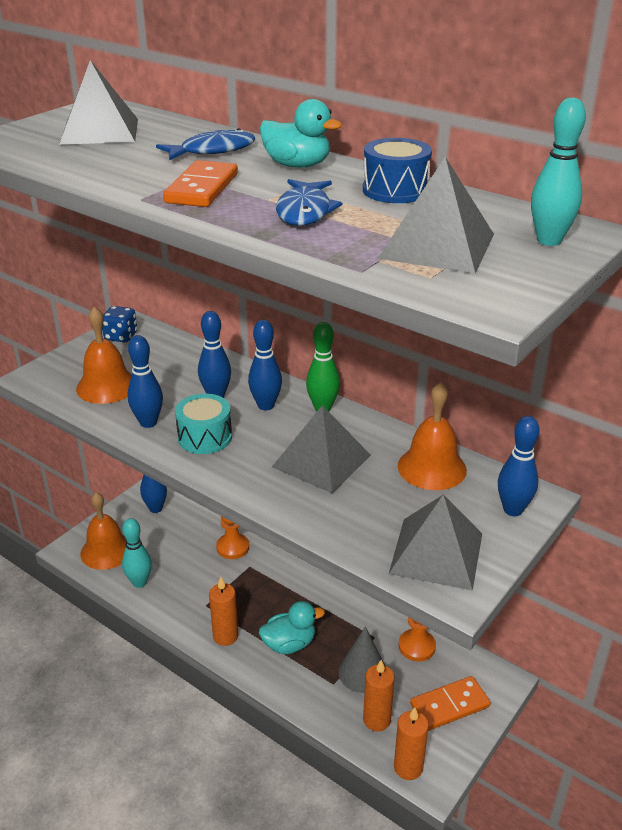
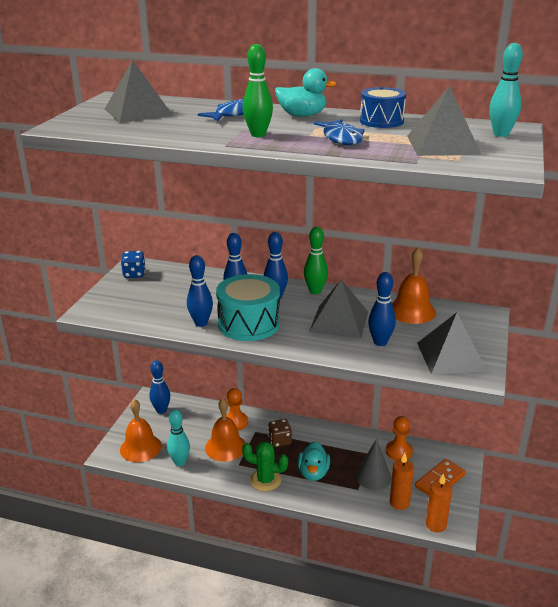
camera: 20 degrees left, 5 degrees down
orange bell [76,306,132,404] -> orange bell moved to [205,398,245,462]
orange domino [163,160,238,207] -> green bowling pin [243,44,273,137]
turquoise drum [175,394,232,454] -> turquoise drum [216,274,280,341], size x1.55
orange candle [209,577,238,646] -> green cactus [242,441,288,492]
turquoise duck [259,601,325,654] -> turquoise duck turned 135 degrees clockwise [298,441,330,481]
blue bowling pin [498,416,540,516] -> blue bowling pin moved to [368,272,396,346]
none -> brown dice [268,419,292,447]

